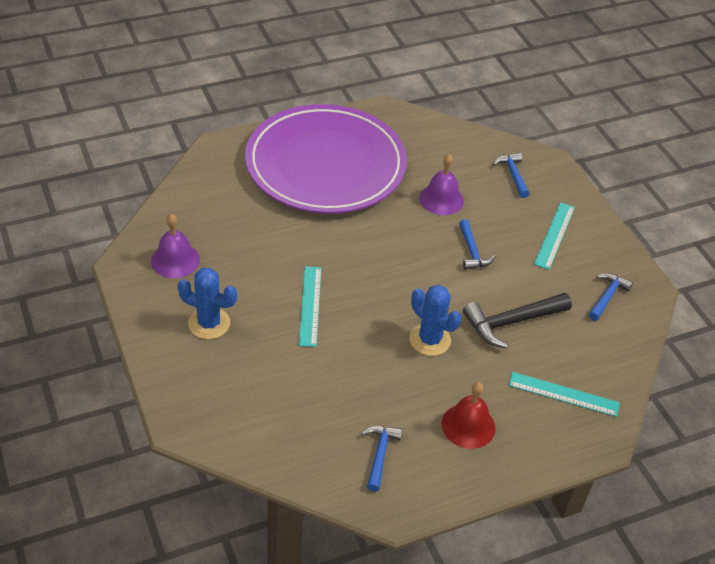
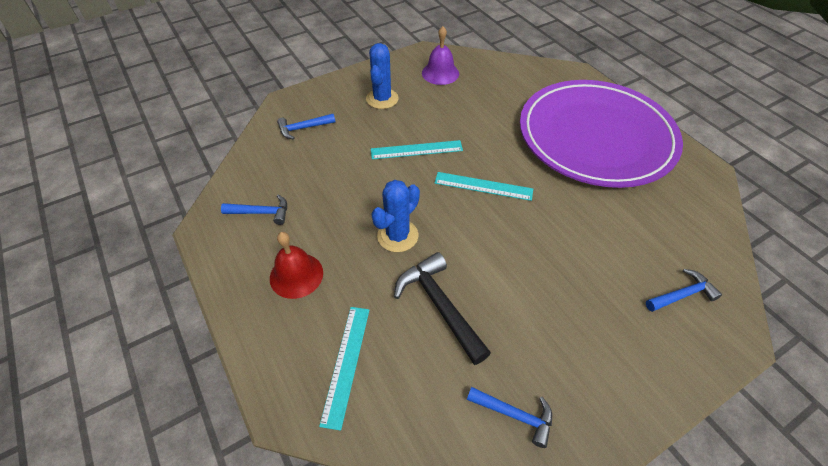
camera: 85 degrees right, 5 degrees up
purple bell [419,154,464,215] -> none
blue hammer [459,219,495,270] -> blue hammer moved to [277,114,336,140]
turquoise ruler [534,202,575,270] -> turquoise ruler moved to [435,172,533,201]

